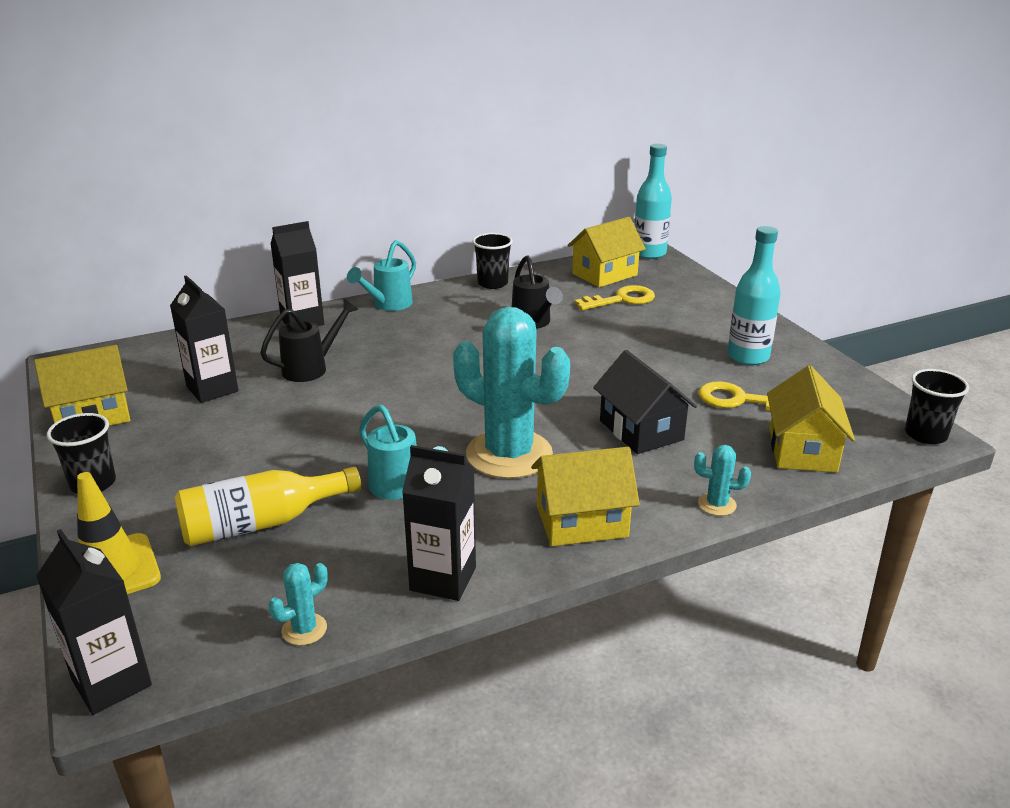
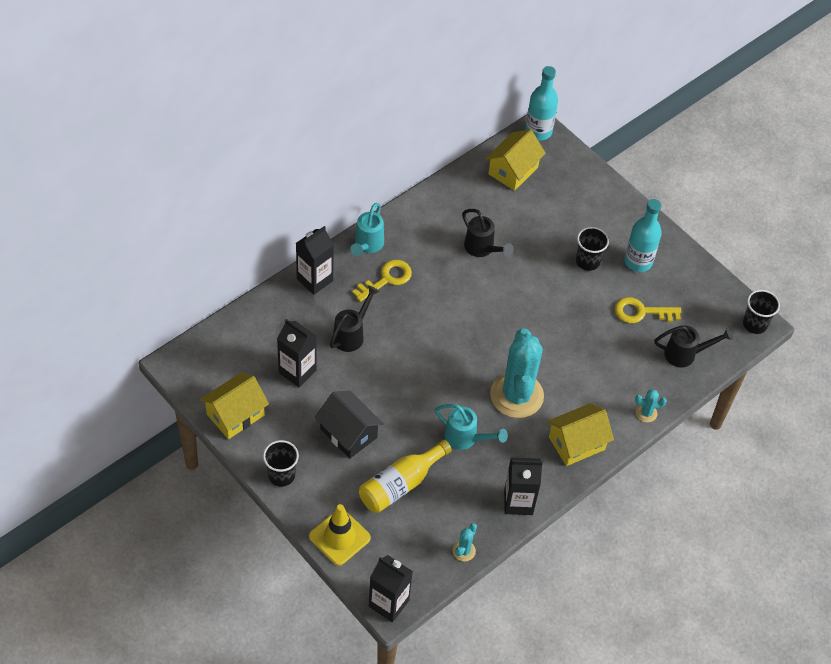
camera: 20 degrees left, 25 degrees up
turquoise cactus [453,307,570,479] -> turquoise cactus turned 75 degrees clockwise [490,328,544,418]
black cup [473,233,513,289] -> black cup moved to [576,227,609,271]
yellow key [575,285,655,310] -> yellow key moved to [352,260,412,302]
black house [593,350,697,454] -> black house moved to [315,391,384,459]
yellow house [767,366,855,472] -> black watering can [654,325,733,368]

